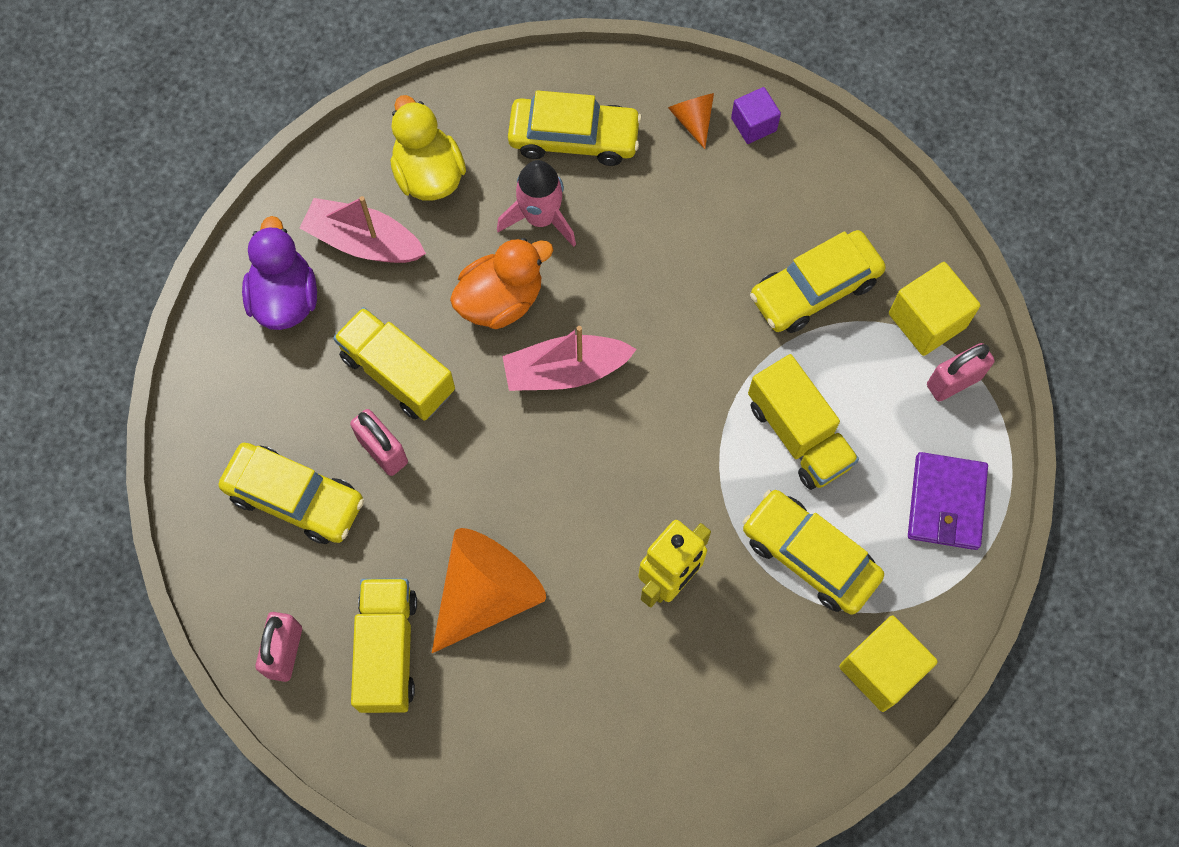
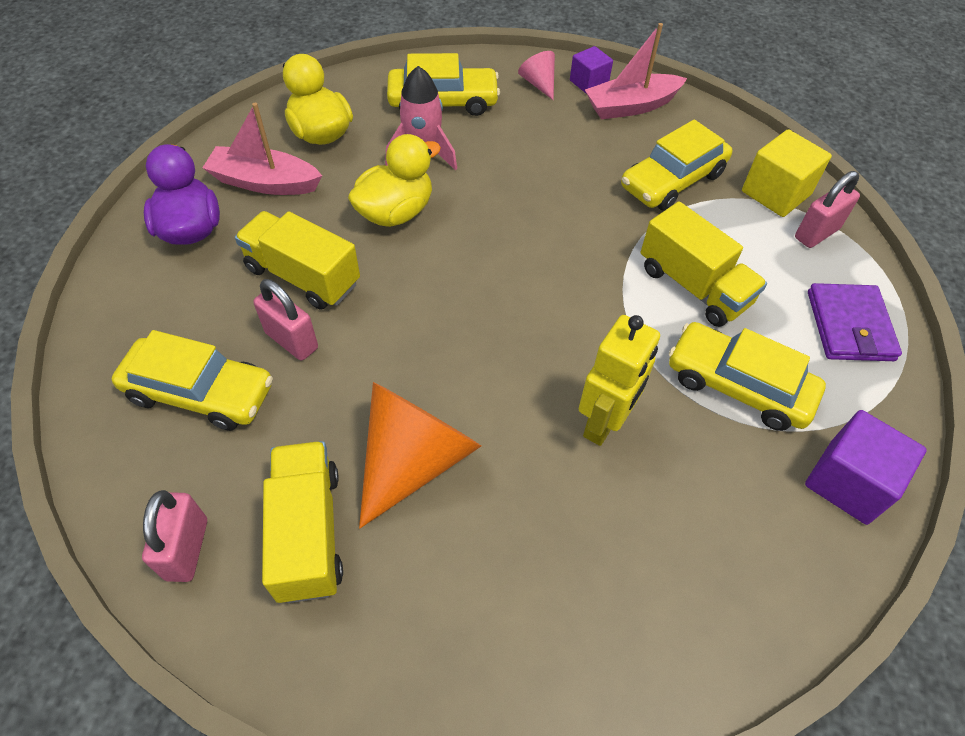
camera: 10 degrees left, 15 degrees down
orange duck [450,238,553,329] -> yellow duck [348,134,441,227]
pink boat [502,326,637,391] -> pink boat moved to [585,23,687,119]
orange cone [668,93,714,149] -> pink cone [518,51,555,100]
yellow cube [839,616,938,712] -> purple cube [805,410,927,525]

